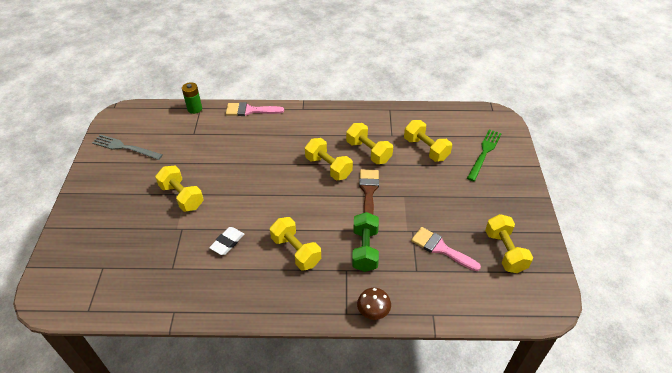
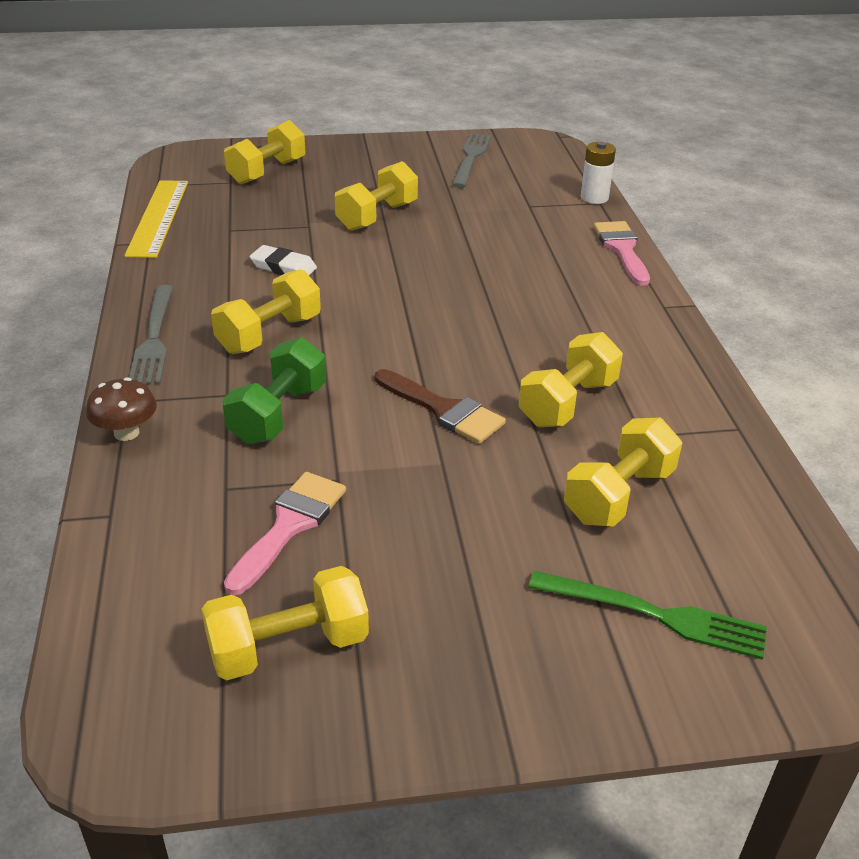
camera: 80 degrees right, 10 degrees down
green battery [182,82,202,114] -> white battery [581,142,616,204]
yellow dumbbell [305,138,353,181] -> yellow dumbbell moved to [224,120,305,185]
green dumbbell [352,212,379,272] -> green dumbbell turned 60 degrees counterclockwise [222,337,326,444]
brown brush [359,169,379,214] -> brown brush turned 45 degrees clockwise [375,369,506,444]
none -> yellow ruler [124,180,188,258]
none -> grey fork [129,285,173,384]

